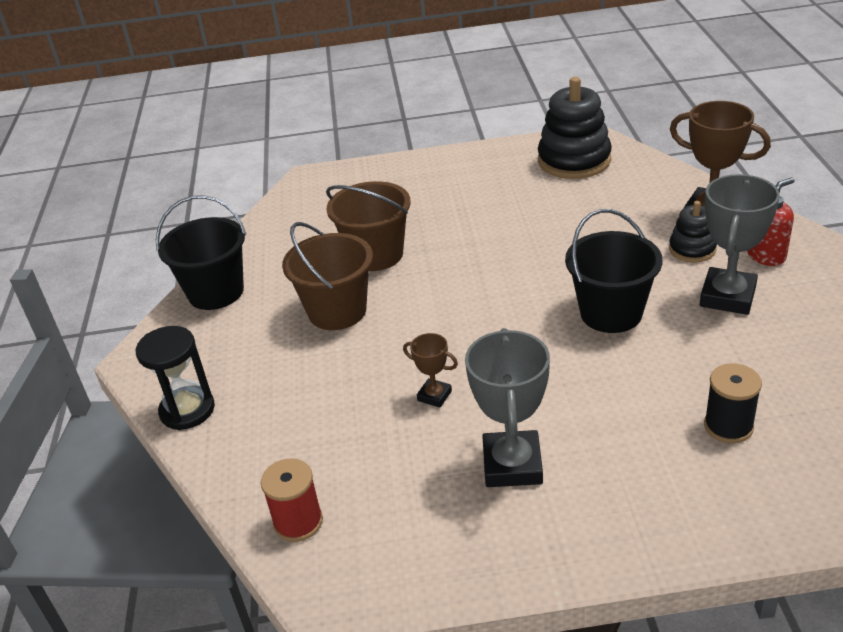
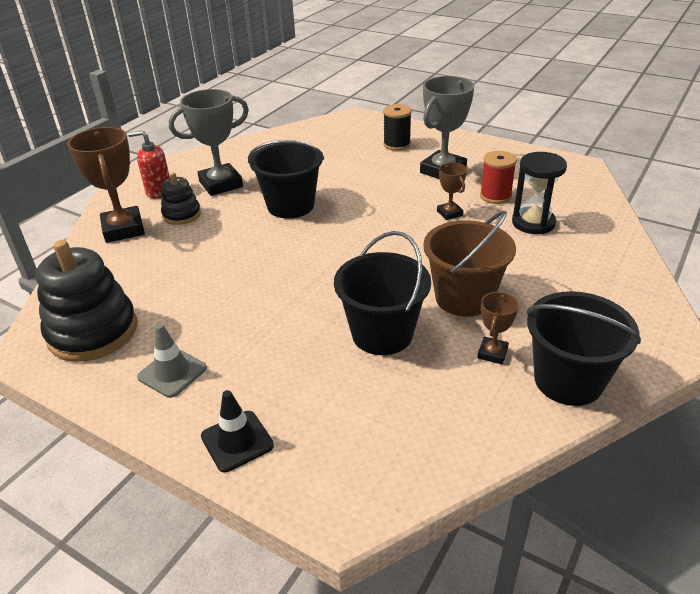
camera: 145 degrees left, 0 degrees up
black hourglass [136,326,215,430] -> black hourglass moved to [512,152,567,234]
red spool [261,459,323,542] -> red spool moved to [480,151,517,204]
brown bucket [326,181,411,271] -> black bucket [334,231,431,355]
black spool [704,363,762,443] -> black spool moved to [383,104,412,151]
none -> grey traffic cone [137,324,207,398]
none -> black traffic cone [201,390,274,472]
none -> brown trophy [477,292,519,364]

